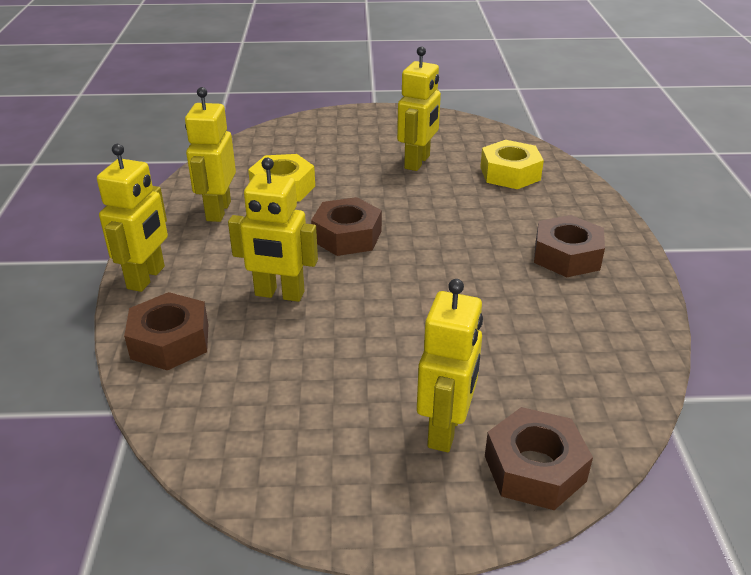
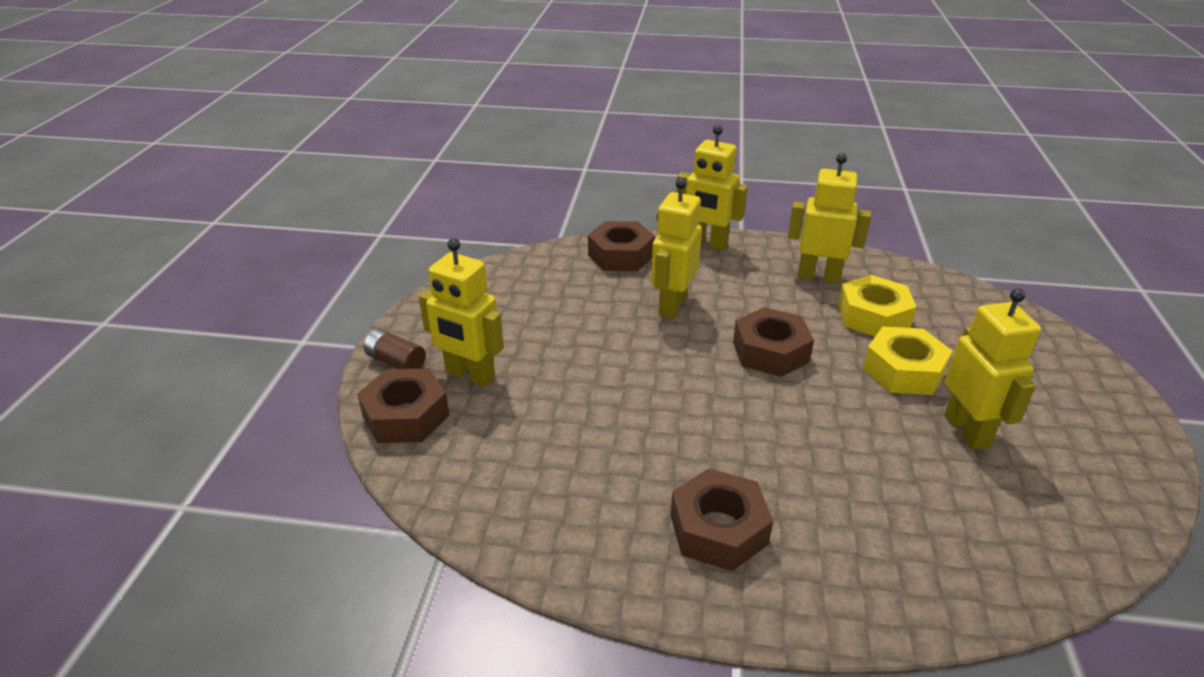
camera: 100 degrees right, 0 degrees up
yellow robot [397,47,441,171] -> yellow robot turned 135 degrees counterclockwise [944,289,1041,450]
yellow nut [480,140,544,189] -> yellow nut moved to [863,326,952,395]
none -> brown battery [364,329,426,369]

